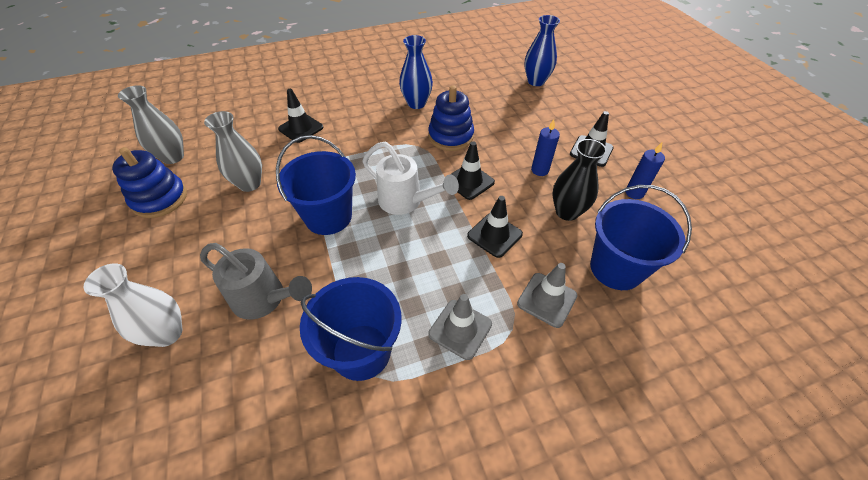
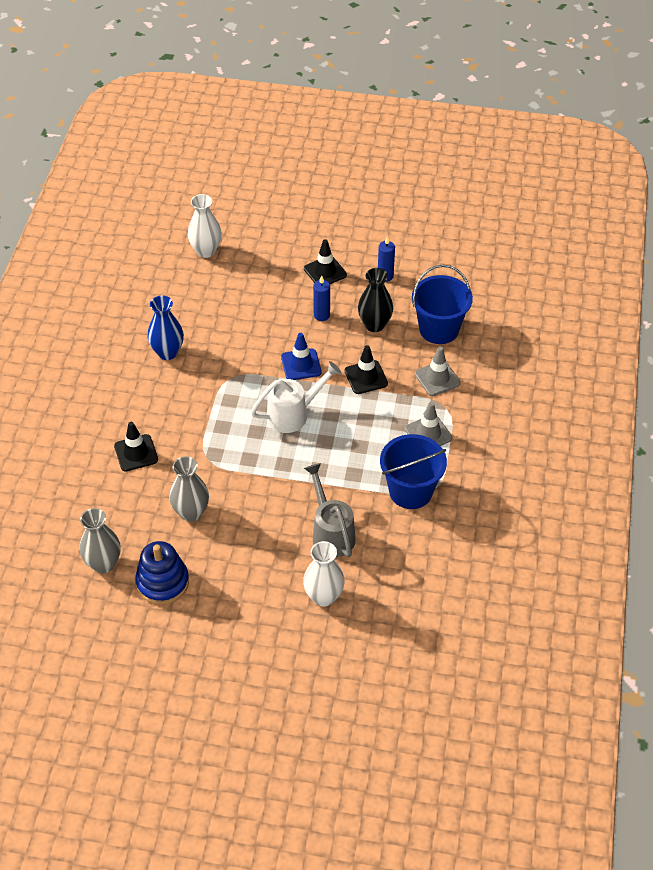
camera: 60 degrees left, 0 degrees up
grey watering can [200,243,312,320] -> grey watering can turned 75 degrees counterclockwise [304,463,356,557]
blue bucket [276,135,356,235] -> none
blue stacking toy [428,85,474,151] -> none
black traffic cone [451,141,495,200] -> blue traffic cone [281,333,321,380]
blue vase [524,15,560,86] -> white vase [188,194,222,258]

